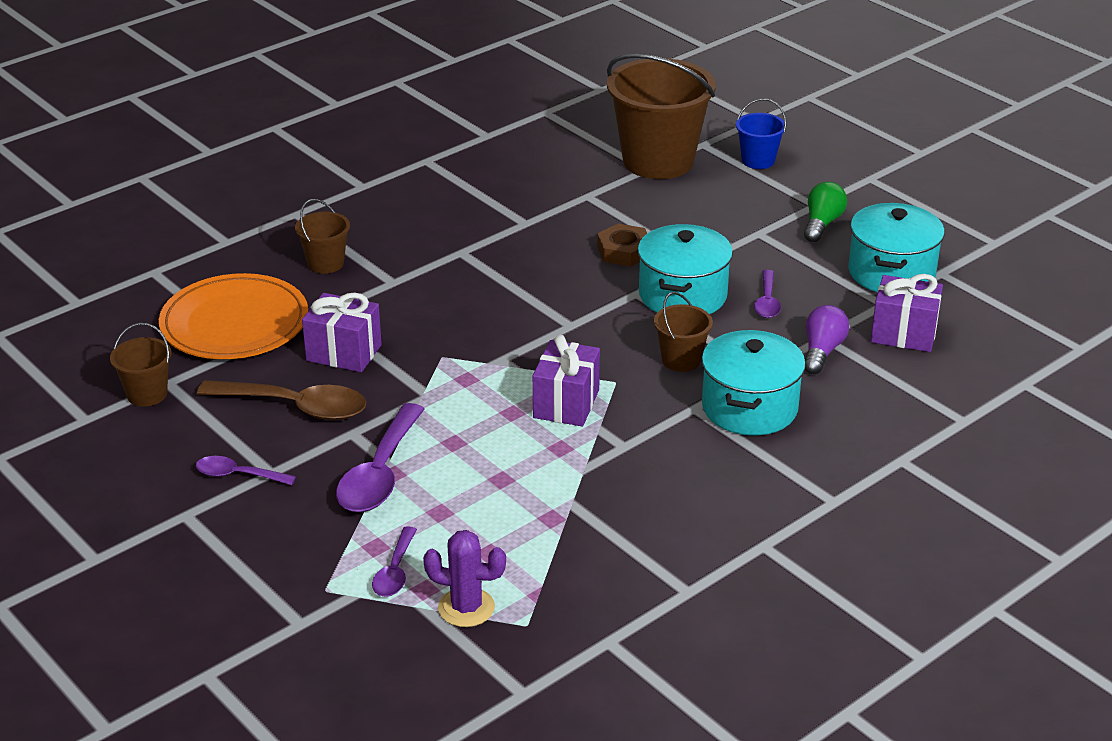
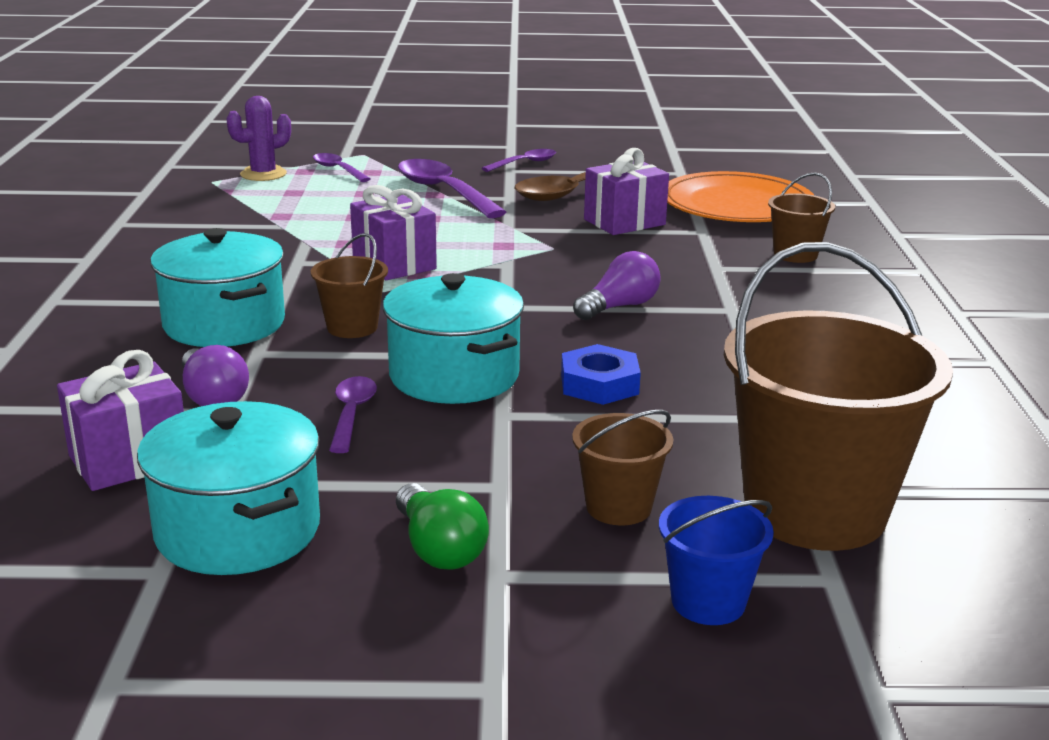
camera: 130 degrees right, 10 degrees down
brown bucket [110,323,172,407] -> brown bucket moved to [572,410,673,525]
brown nut [597,223,647,267] -> blue nut [561,344,641,405]
purple spoon [754,270,781,318] -> purple spoon turned 45 degrees clockwise [329,376,377,453]
none -> purple light bulb [573,251,661,320]

